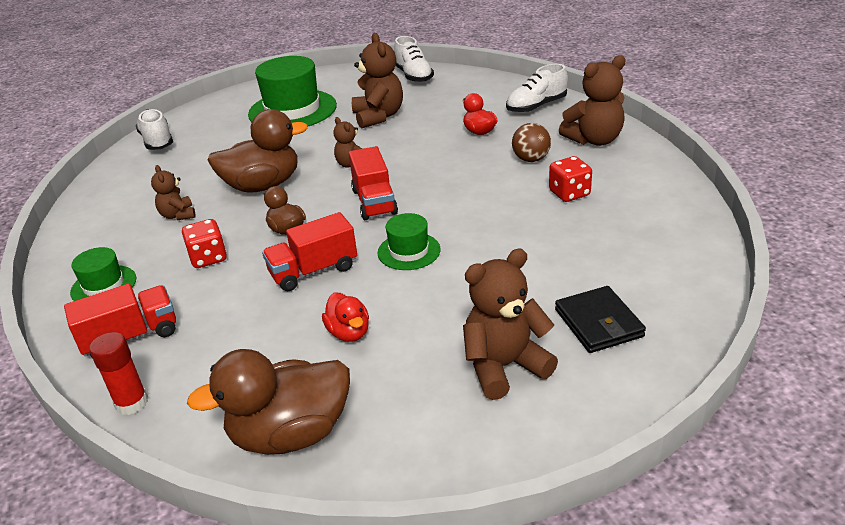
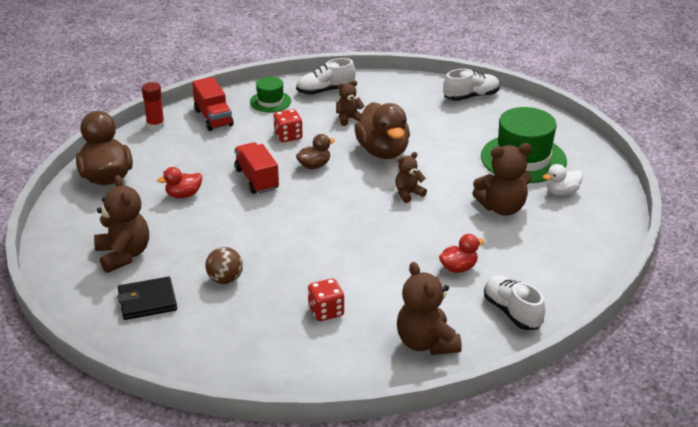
camera: 90 degrees right, 0 degrees up
red truck [349,146,398,220] -> none
green hat [378,213,441,270] -> none
white shoe [394,36,434,83] -> white shoe moved to [296,58,356,95]
brown ball [512,123,551,162] -> brown ball moved to [205,247,243,284]
none -> white duck [543,164,583,195]

